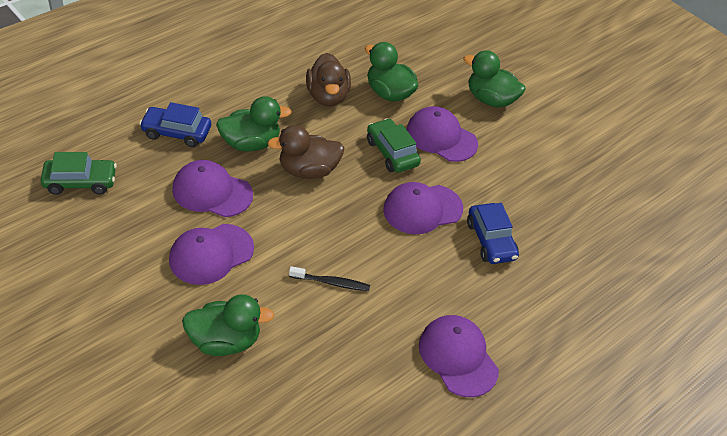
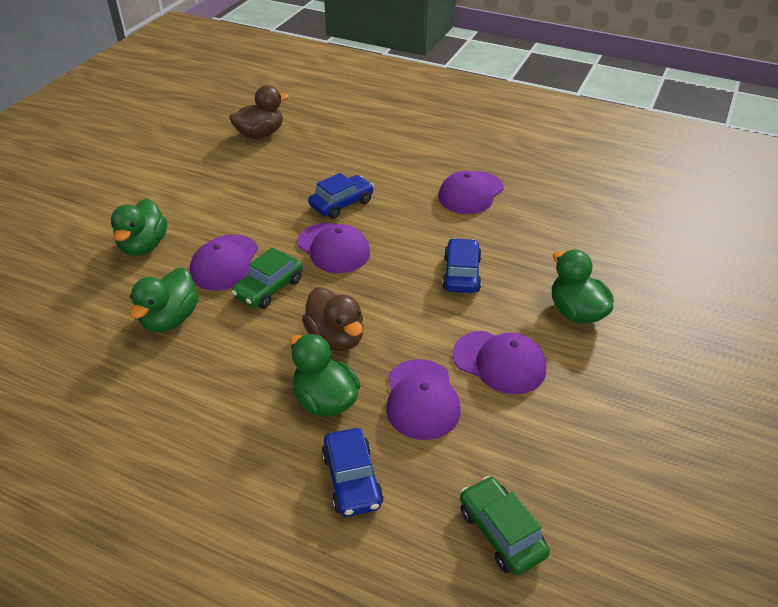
camera: 110 degrees left, 5 degrees down
black toothbrush [289,266,370,291] -> blue car [442,238,482,293]
brown duck [306,53,351,106] -> brown duck moved to [229,85,289,139]

